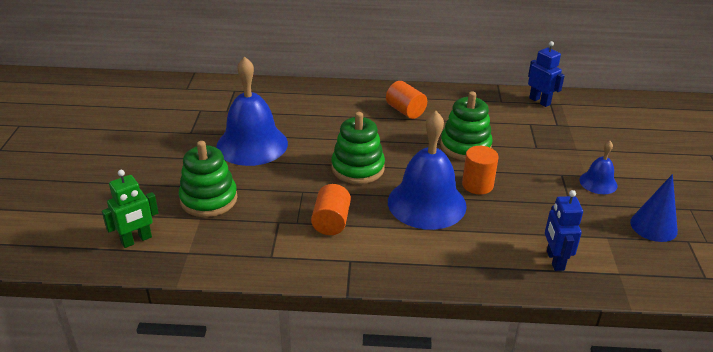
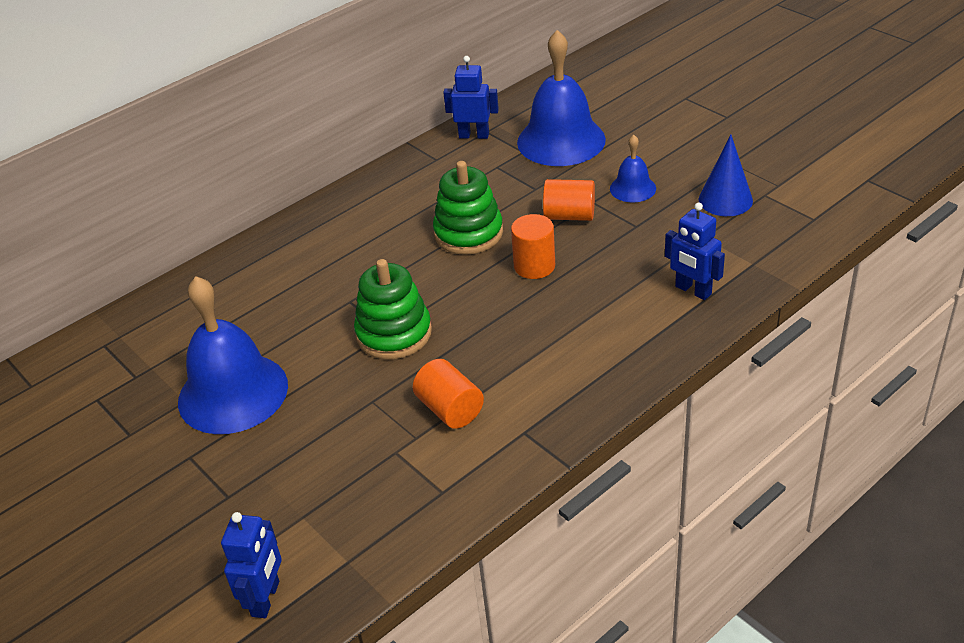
camera: 40 degrees left, 5 degrees up
green robot [102,170,158,248] -> blue robot [221,512,282,618]
green stacking toy [179,141,238,217] -> none
orange cylinder [386,81,427,119] -> orange cylinder moved to [543,179,595,221]
blue bell [388,111,467,230] -> blue bell moved to [517,30,606,166]

